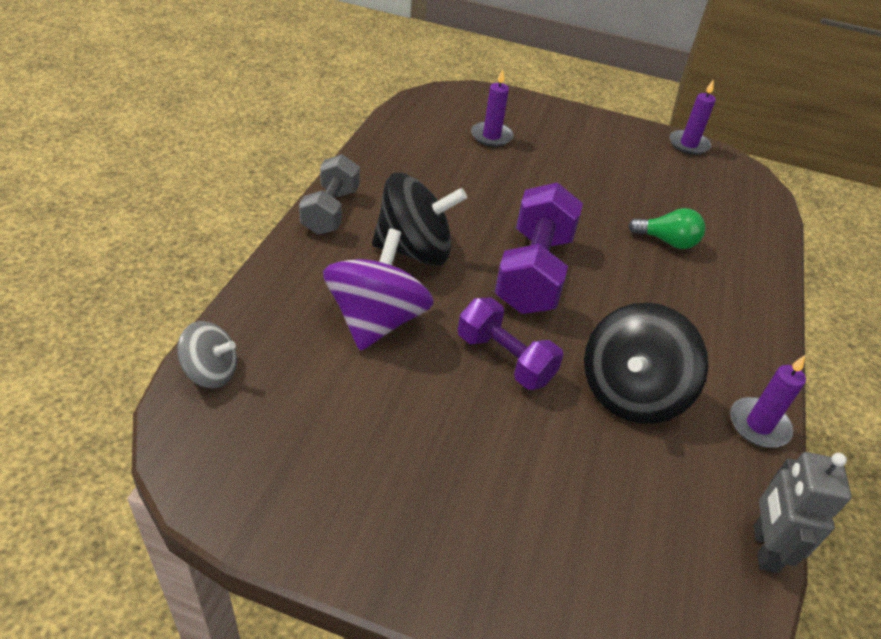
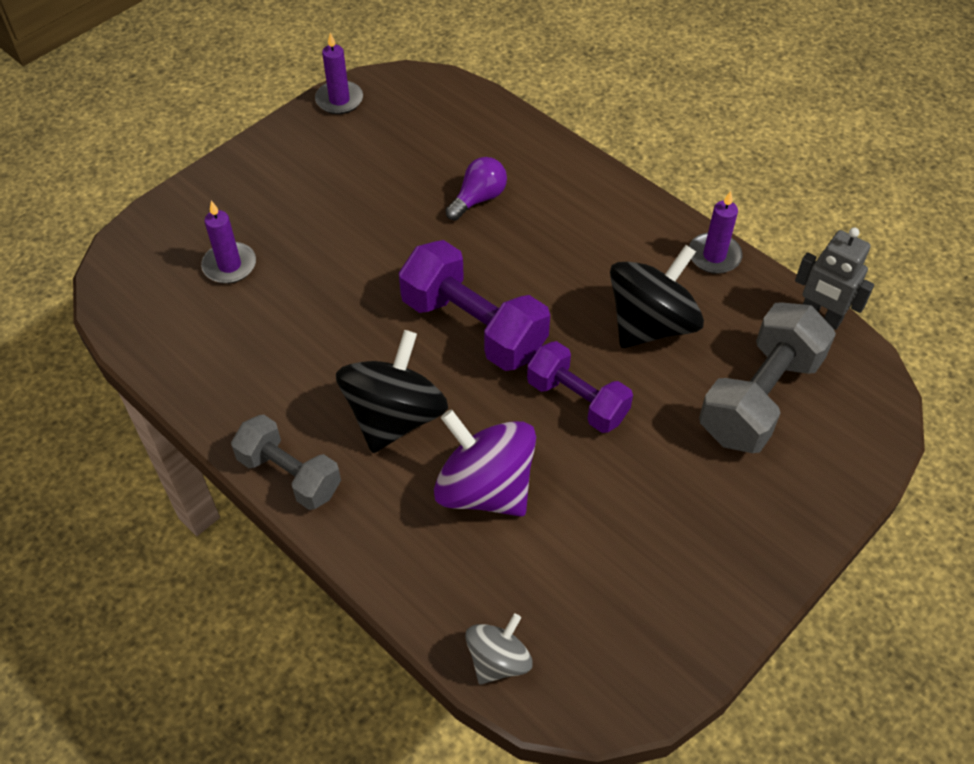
camera: 60 degrees left, 10 degrees up
purple dumbbell [458,298,563,390] -> purple dumbbell turned 60 degrees clockwise [527,341,633,433]
black spinning top [584,302,709,424] -> black spinning top turned 105 degrees counterclockwise [610,245,704,348]
green light bulb [628,208,705,249] -> purple light bulb [445,157,507,220]
none -> grey dumbbell [699,302,836,453]

